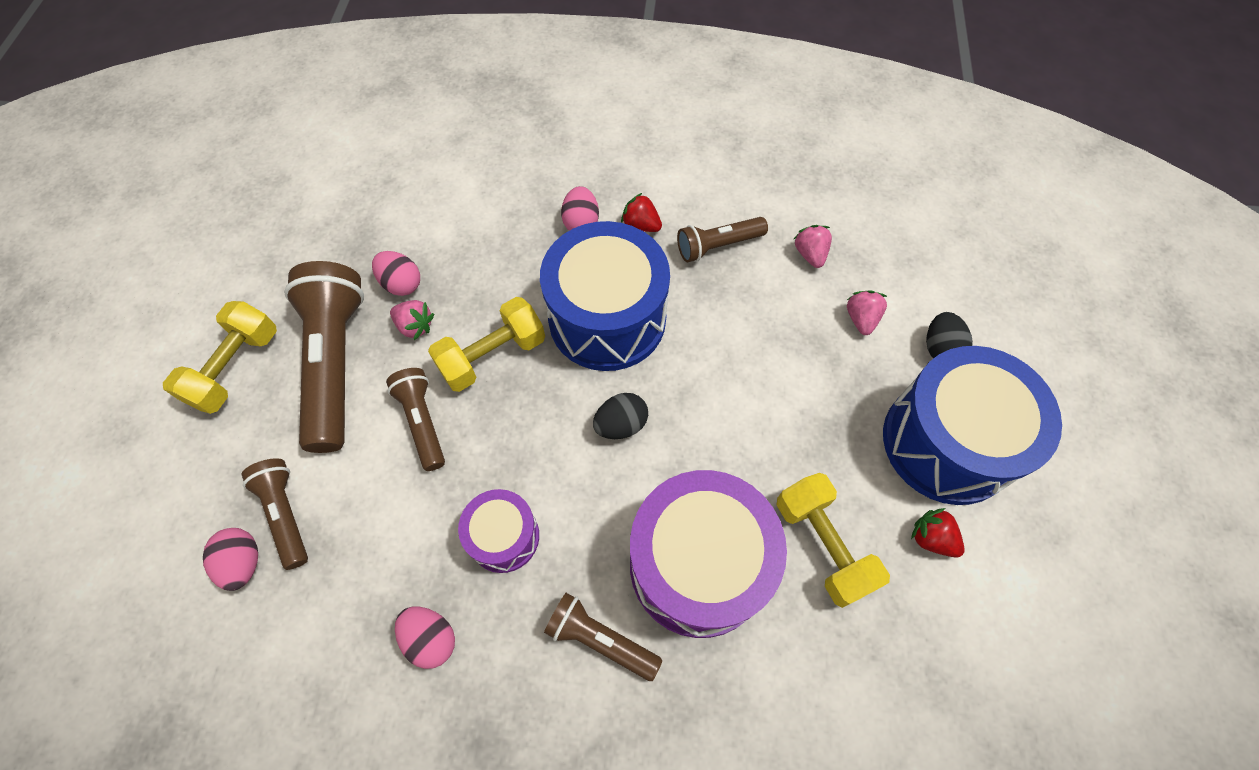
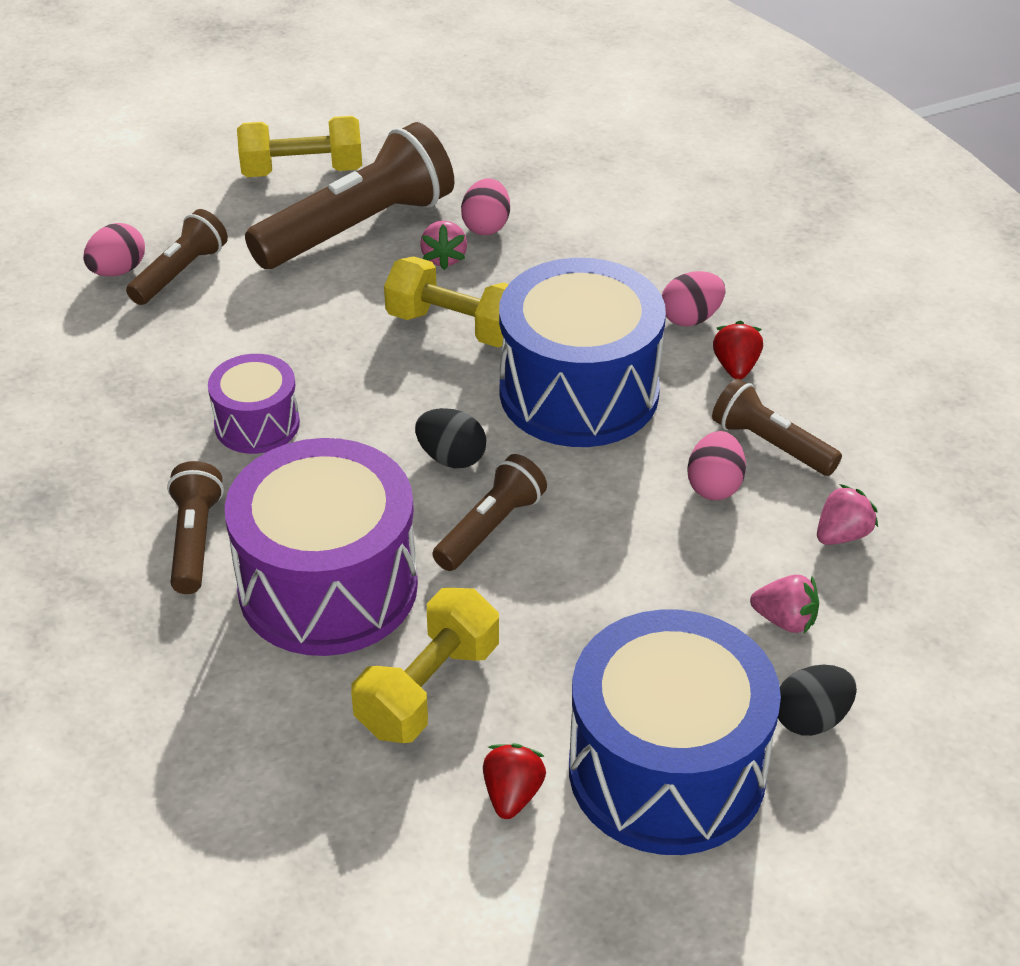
camera: 60 degrees right, 20 degrees down
brown flashlight [386,368,445,471] -> brown flashlight moved to [432,454,547,571]
pink egg [395,606,455,669] -> pink egg moved to [687,431,746,500]
pink strawberry [847,290,888,335] -> pink strawberry turned 45 degrees clockwise [750,575,819,634]

